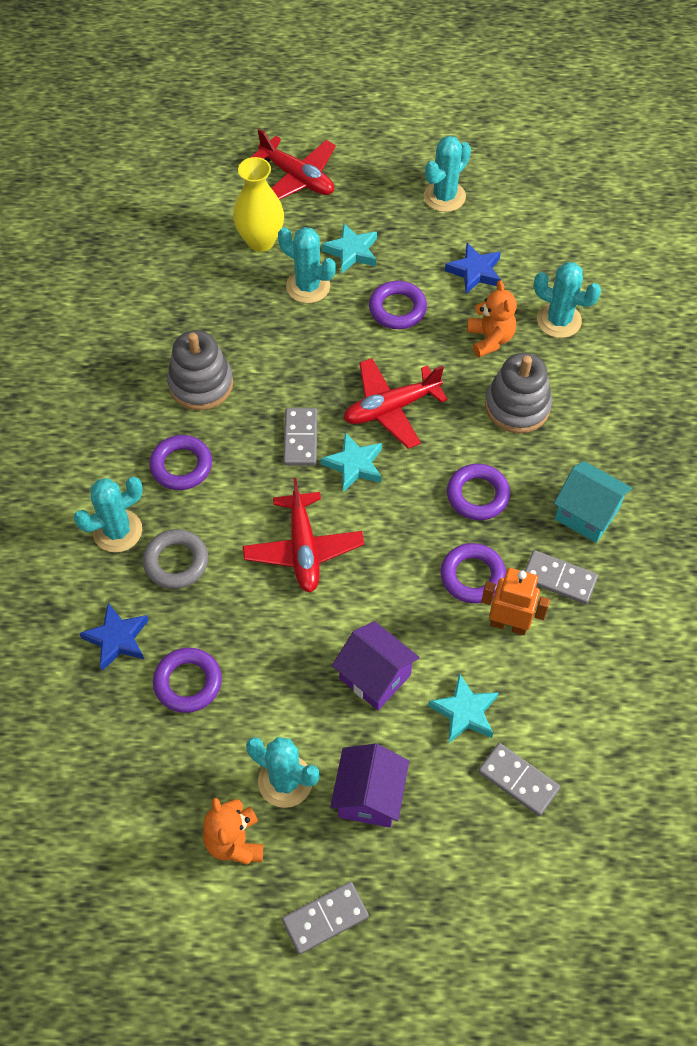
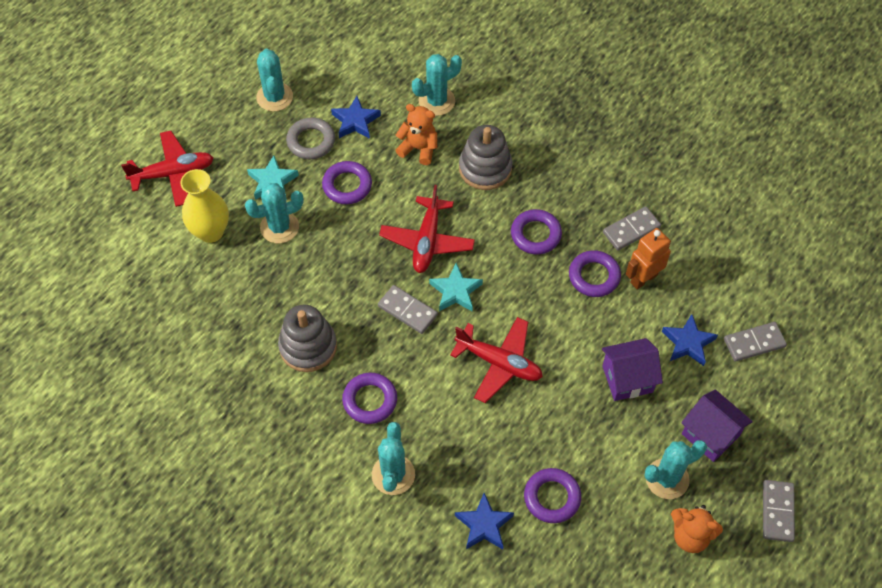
camera: 55 degrees left, 0 degrees up
grey ring [143,529,208,589] -> grey ring moved to [286,118,335,159]
turquoise star [428,673,499,744] -> blue star [662,314,718,366]
turquoise house [554,461,632,543] -> none

